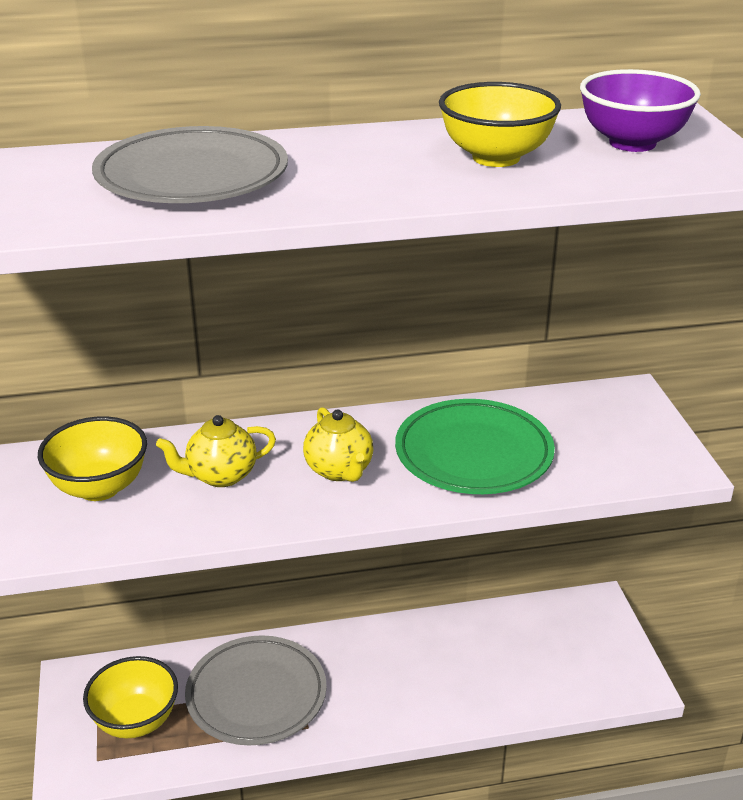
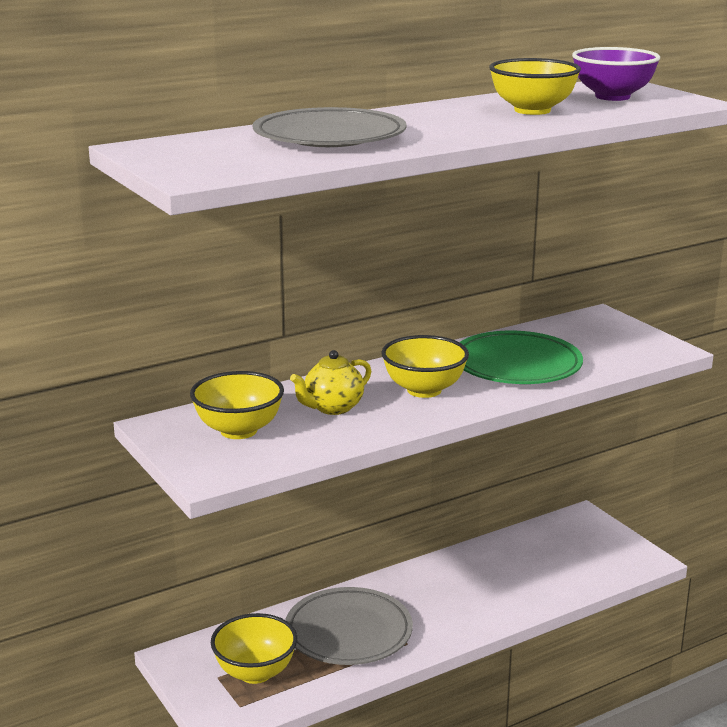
camera: 20 degrees left, 10 degrees down
yellow teapot [303,407,373,482] -> yellow bowl [382,335,469,398]

